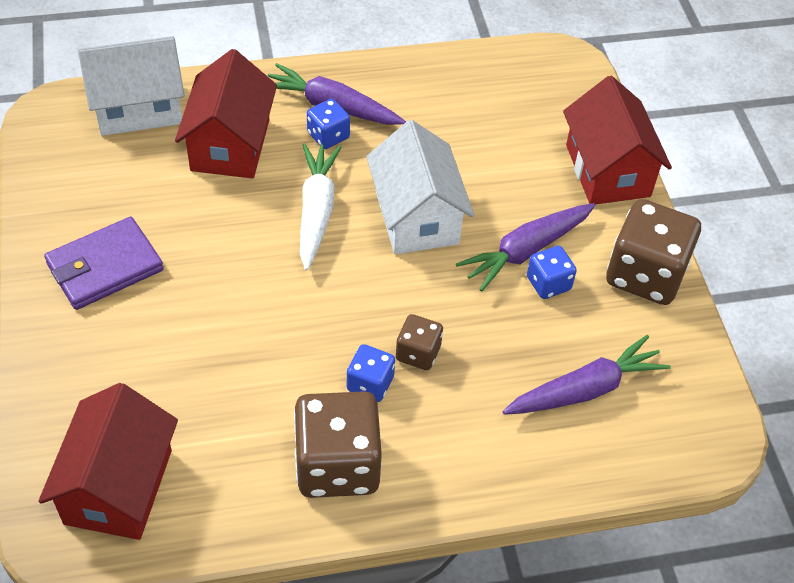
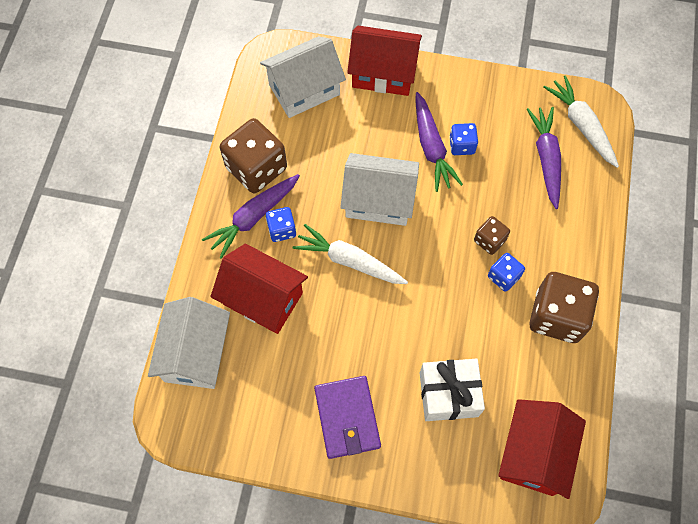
camera: 65 degrees left, 15 degrees up
red house [38,383,178,540] -> red house turned 75 degrees clockwise [498,399,586,499]
brown dice [606,199,701,305] -> brown dice moved to [220,118,287,193]
none -> white house [260,36,346,118]
none -> white gift [420,359,485,421]
none -> white carrot [544,75,619,168]

